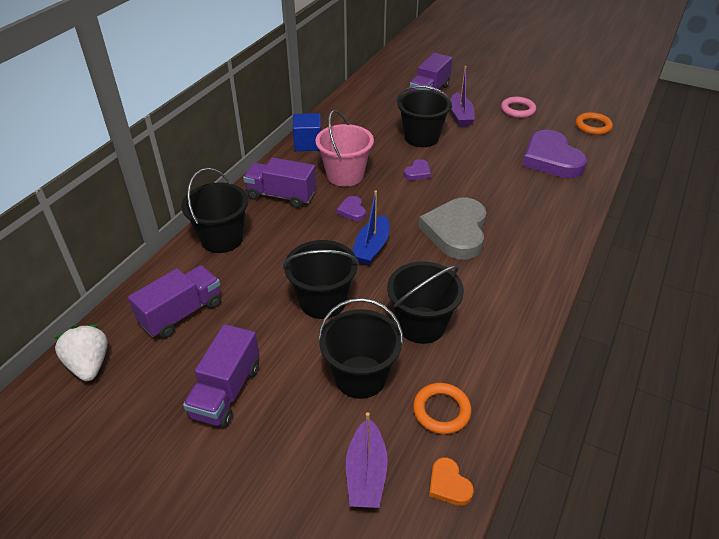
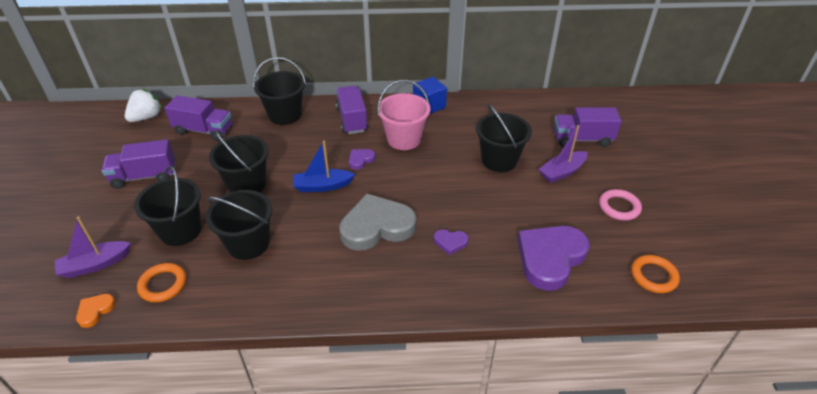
camera: 60 degrees right, 0 degrees up
purple heart [404,159,431,180] -> purple heart moved to [434,229,469,255]

